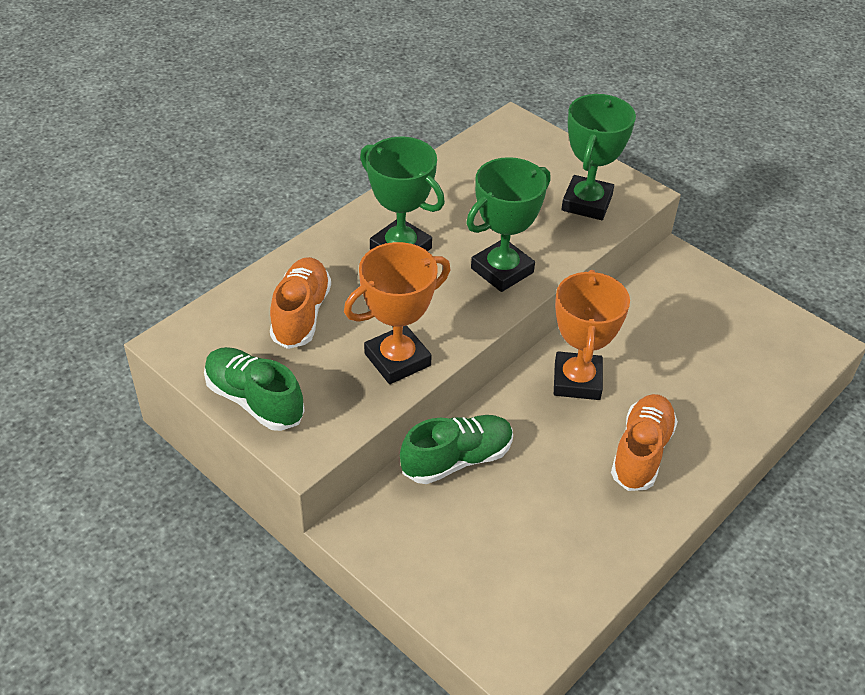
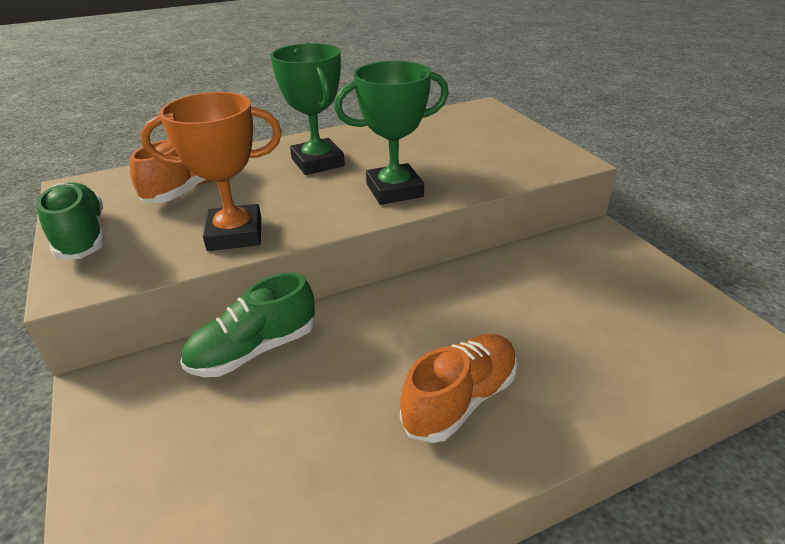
camera: 25 degrees right, 10 degrees down
green shoe [400,415,513,484] -> green shoe turned 150 degrees clockwise [180,273,315,377]
orange trophy [554,270,630,400] -> none
green trophy [562,94,636,220] -> none

